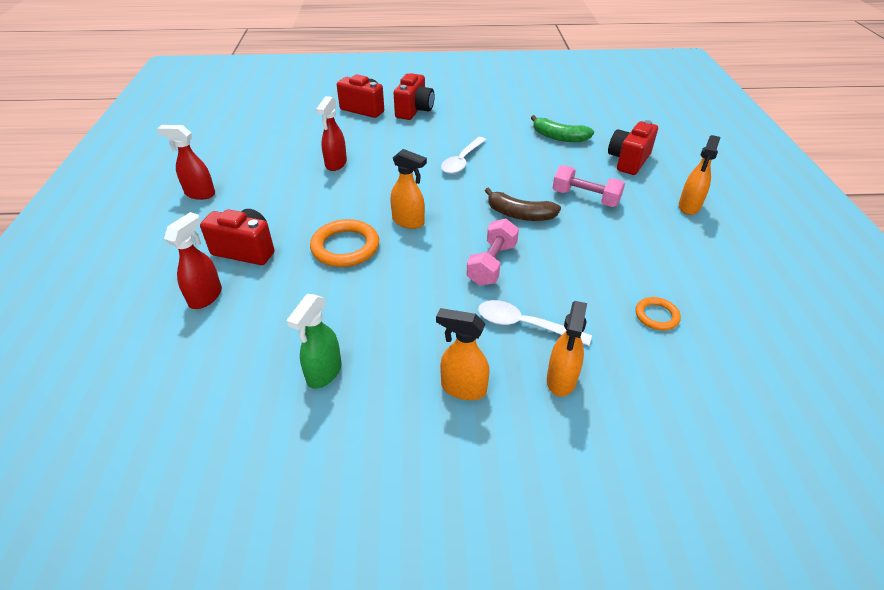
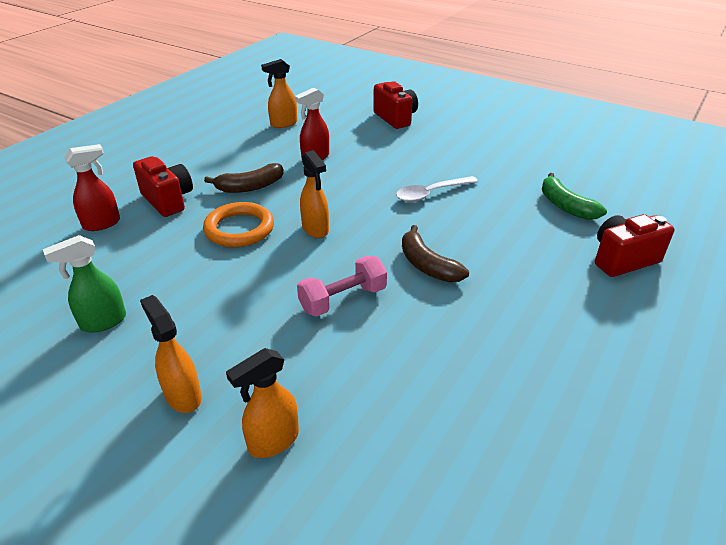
camera: 35 degrees right, 5 degrees down
red spray bottle [157,125,215,200] -> none
red camera [394,73,435,120] -> none
white spoon [478,300,592,345] -> none
pink dumbbell [553,165,625,207] -> none
orange ring [636,297,681,330] -> none
orange spray bottle [679,135,720,215] -> orange spray bottle moved to [261,59,297,128]
none -> brown banana [204,163,283,193]

